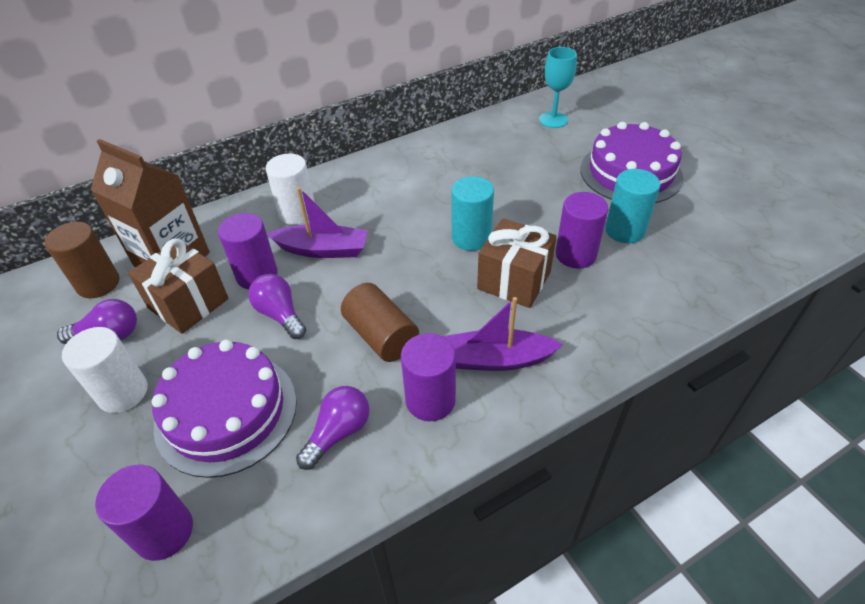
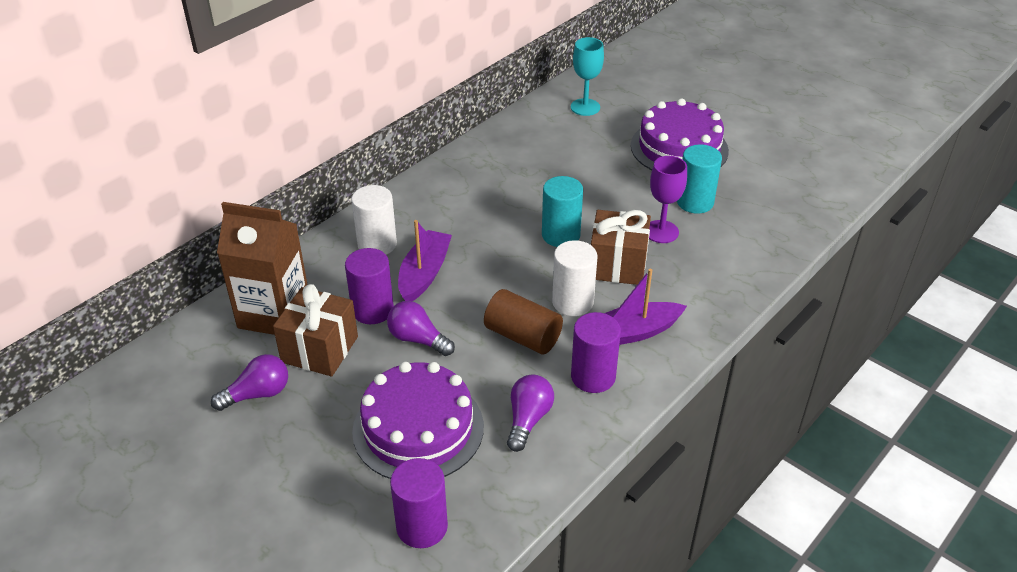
camera: 20 degrees left, 5 degrees down
brown cylinder [45,222,119,298] -> none
white cylinder [62,327,147,413] -> white cylinder moved to [552,240,597,316]
purple boat [267,187,368,258] -> purple boat turned 60 degrees counterclockwise [398,220,452,301]
purple cylinder [556,192,608,269] -> purple goblet [649,156,687,243]

